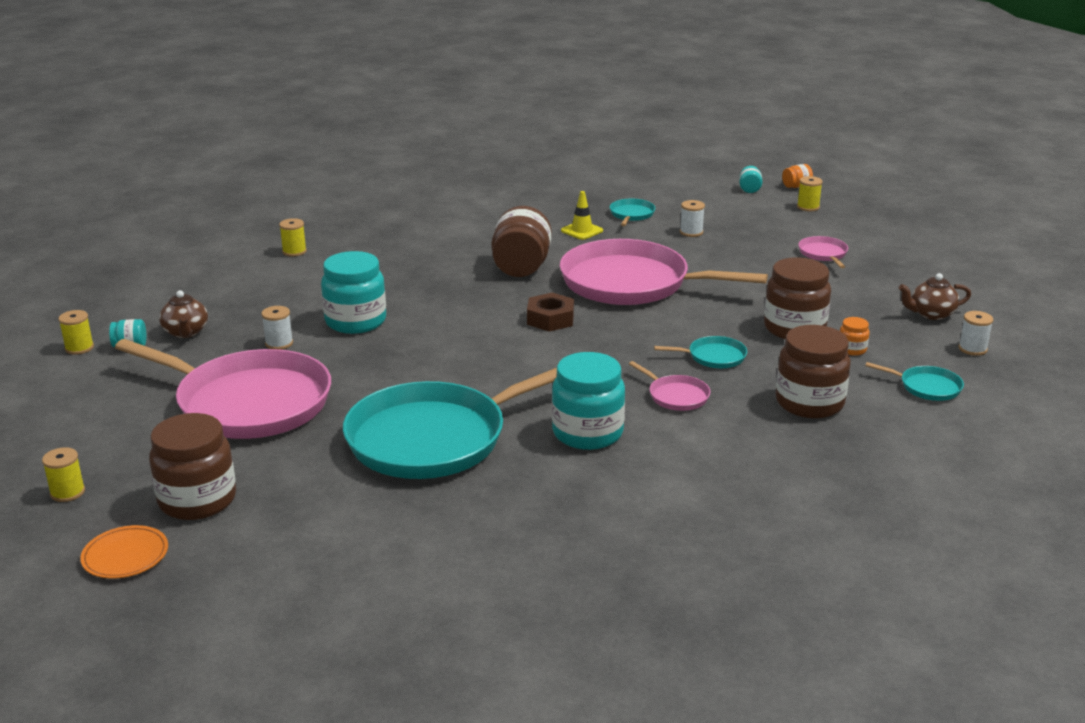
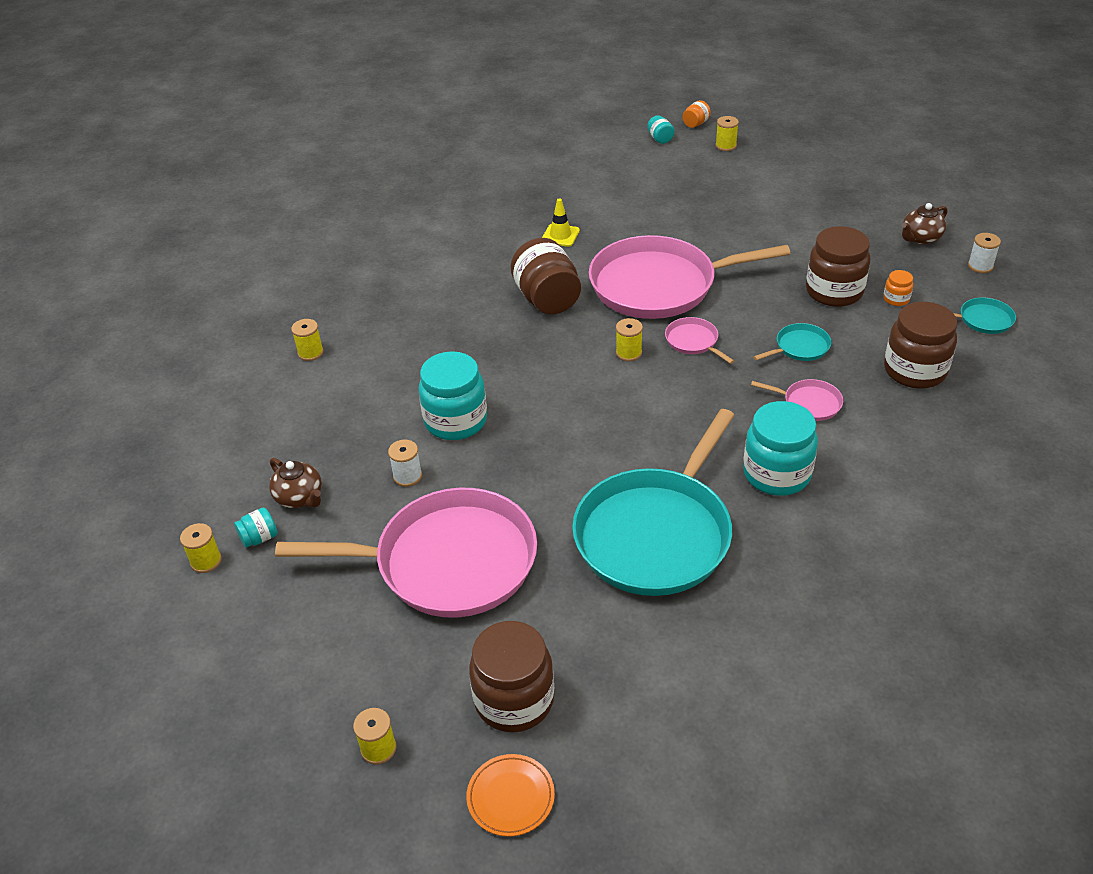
camera: 25 degrees left, 15 degrees up
brown nut [527,292,574,332] -> yellow spool [616,318,643,361]
turquoise pan [610,198,655,226] -> none
white spool [680,200,705,237] -> none
pink pan [798,236,848,268] -> pink pan moved to [665,317,734,364]

